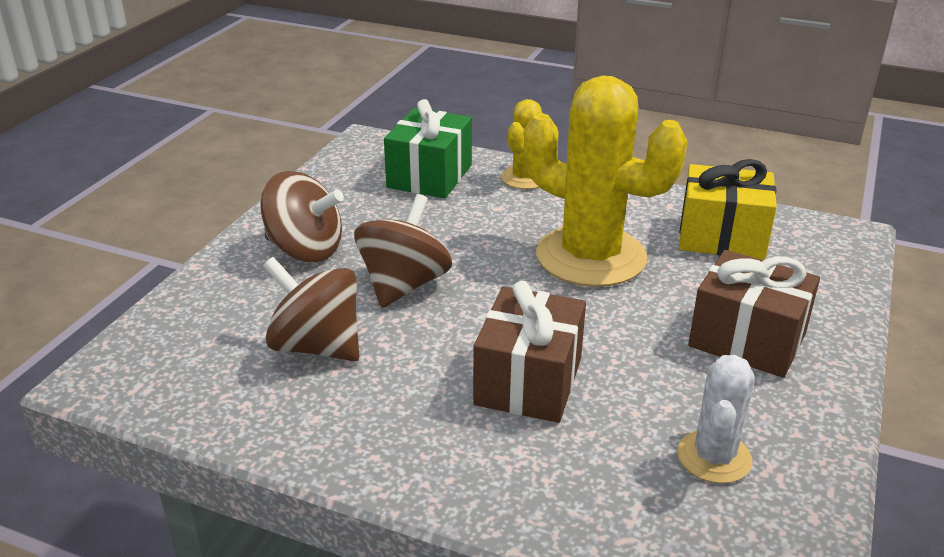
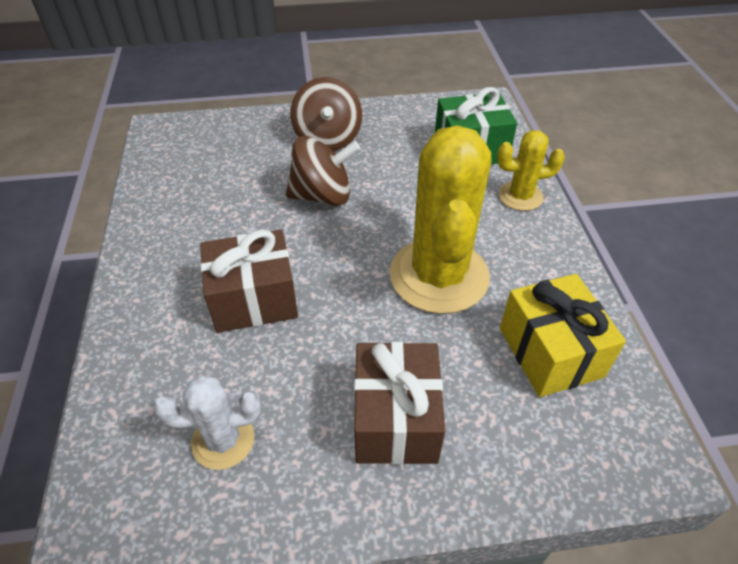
camera: 60 degrees right, 15 degrees up
brown spinning top [263,257,359,361] -> none

